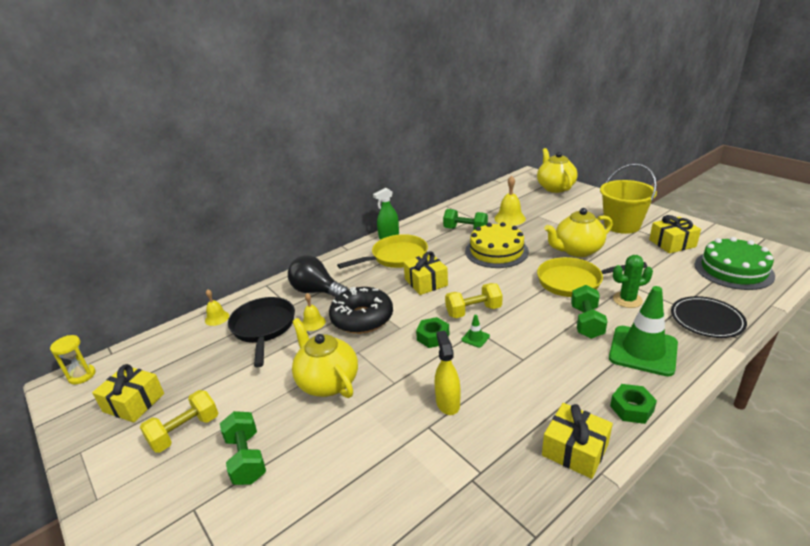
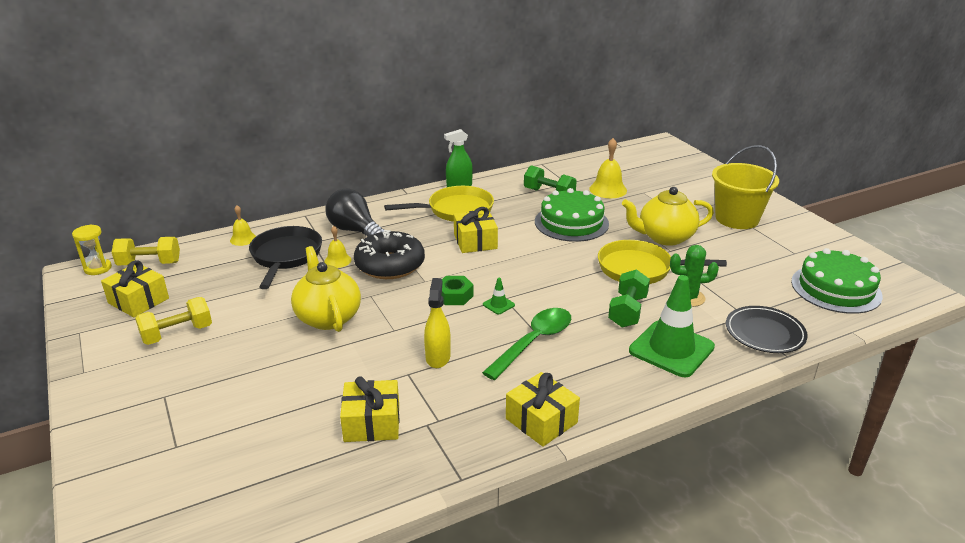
camera: 10 degrees right, 0 degrees up
green dumbbell [220,411,266,485] -> none
yellow dumbbell [445,283,503,318] -> yellow dumbbell moved to [112,237,180,266]
yellow cake [465,222,529,268] -> green cake [535,188,609,242]
yellow teapot [537,148,578,193] -> none
green nut [610,384,657,424] -> none
yellow gift [649,215,701,253] -> yellow gift moved to [340,376,399,442]
none -> green spoon [482,308,571,380]

